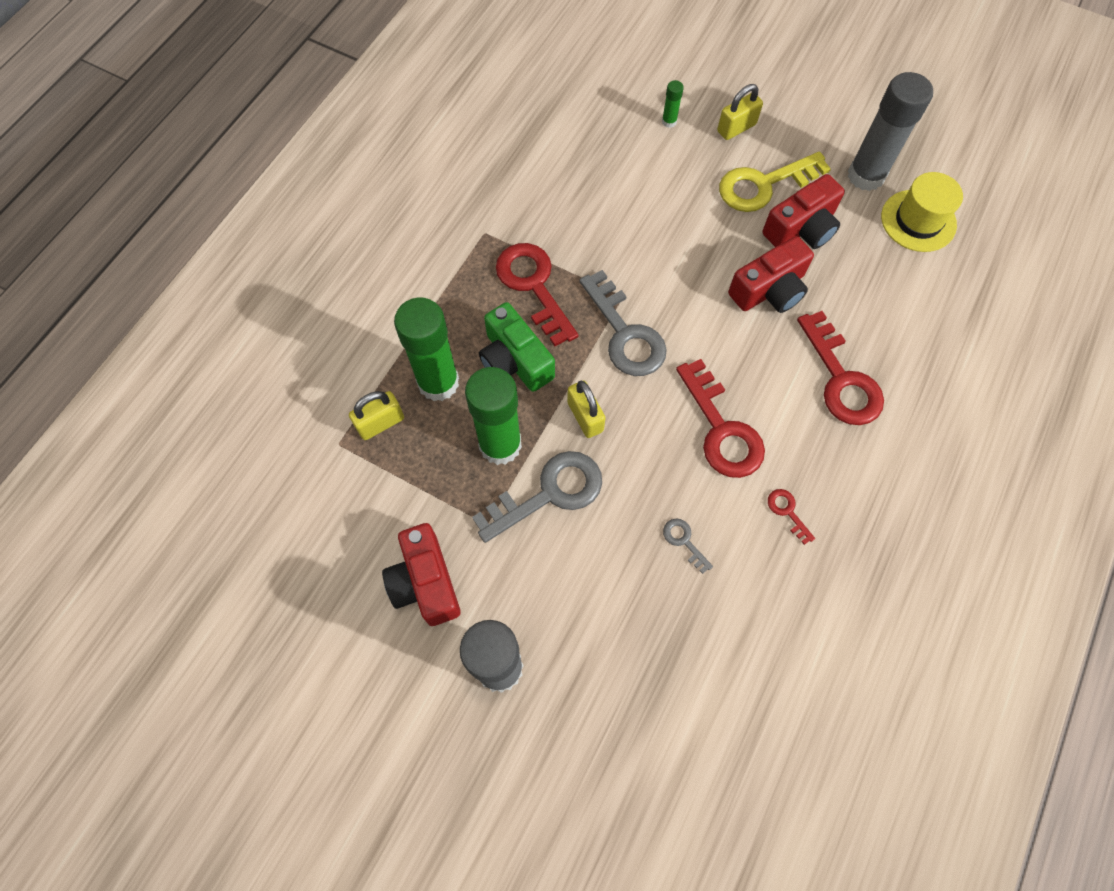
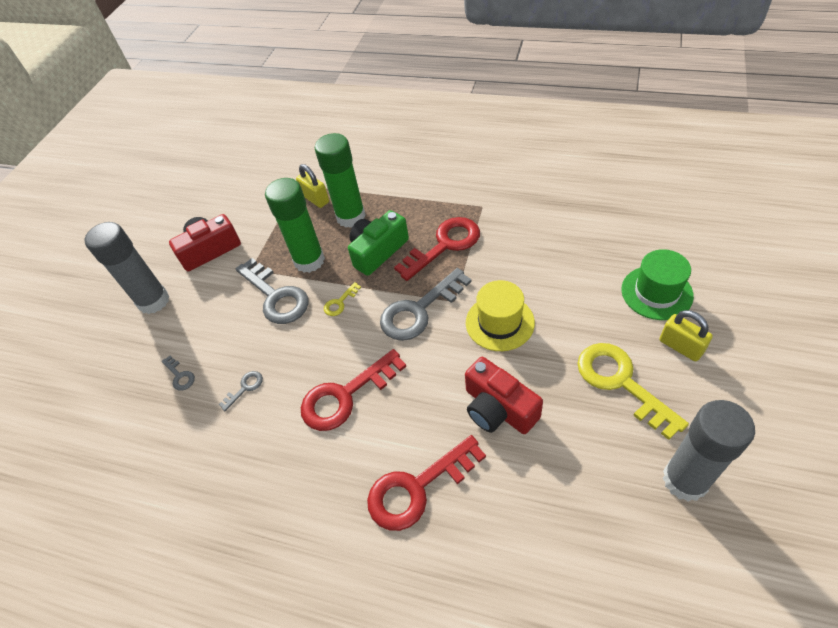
camera: 85 degrees right, 15 degrees down
yellow padlock [567,381,606,438] -> yellow key [324,282,361,316]
green glue stick [662,80,684,128] -> green hat [621,249,694,320]
red camera [763,174,845,249] -> none
red key [768,489,815,545] -> none
yellow hat [881,172,963,252] -> yellow hat moved to [466,280,535,351]
none -> grey key [162,356,195,391]

